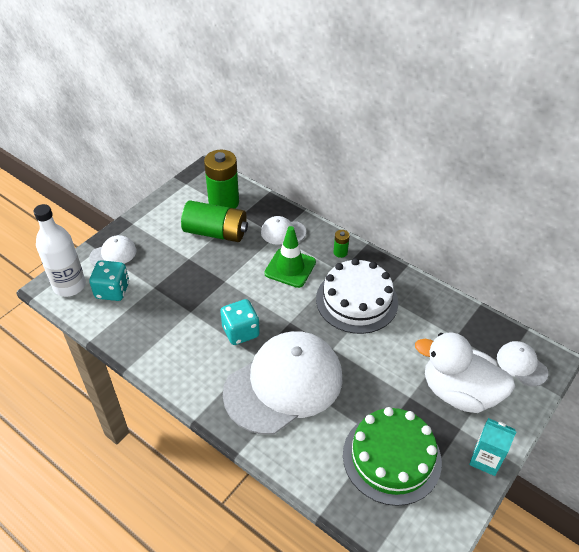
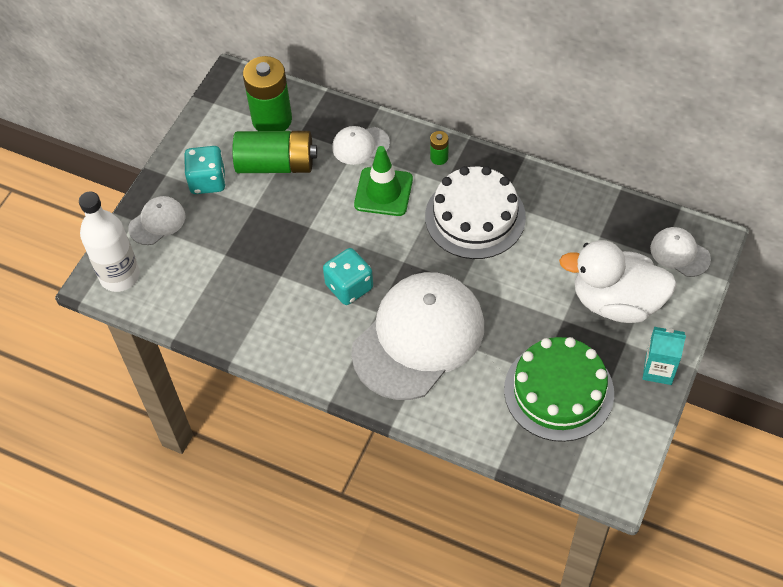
camera: 10 degrees left, 10 degrees up
turquoise dice [89,260,129,301] -> turquoise dice moved to [184,146,226,194]

